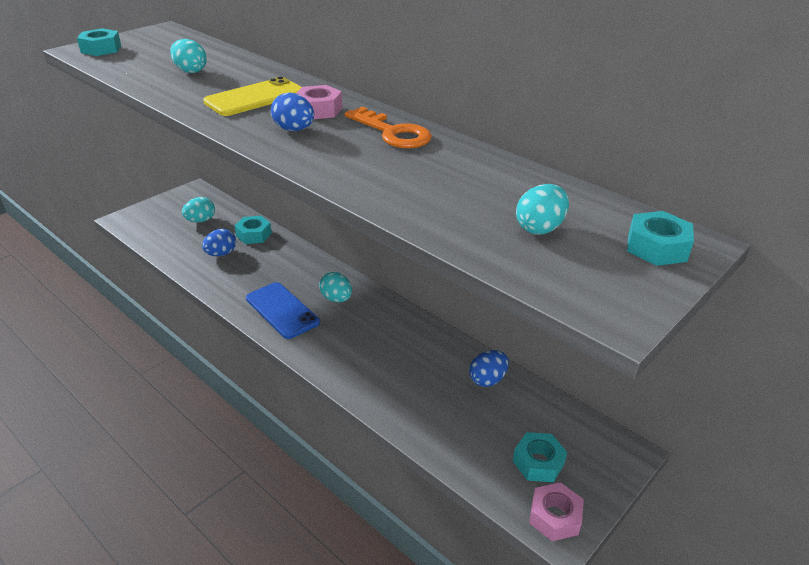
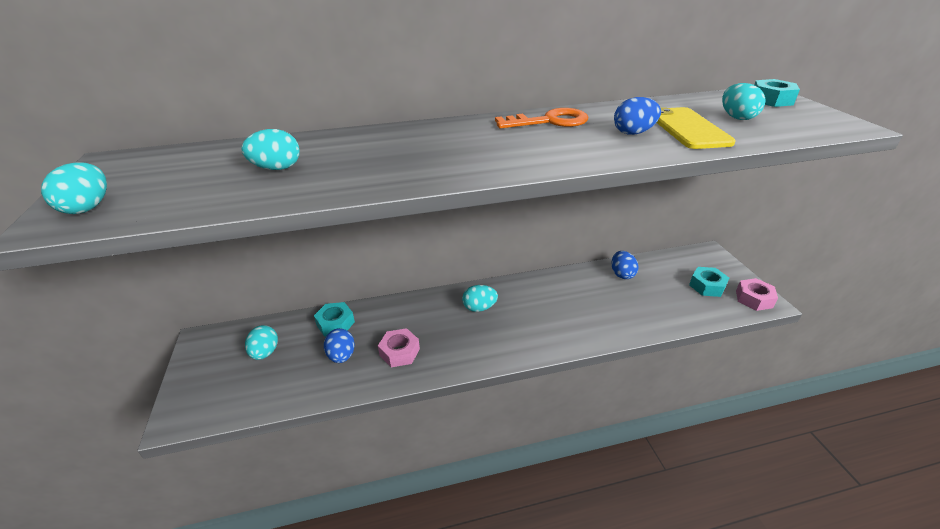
camera: 55 degrees left, 0 degrees up
turquoise nut [77,28,121,56] -> turquoise egg [41,162,107,214]
yellow phone [203,77,302,116] -> yellow phone moved to [656,107,736,149]
blue phone [246,282,320,339] -> none
blue egg [271,92,314,131] -> blue egg moved to [614,97,661,135]
pink nut [296,85,342,119] -> pink nut moved to [378,328,420,367]

